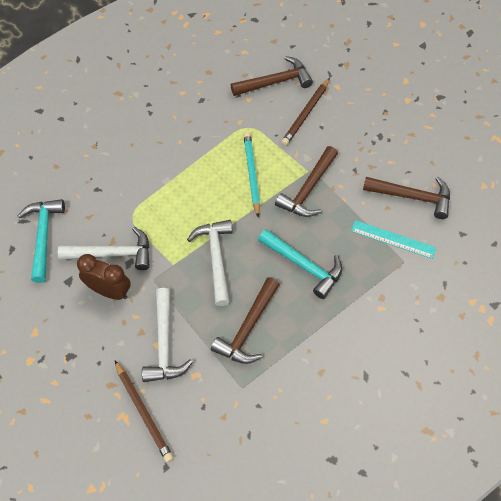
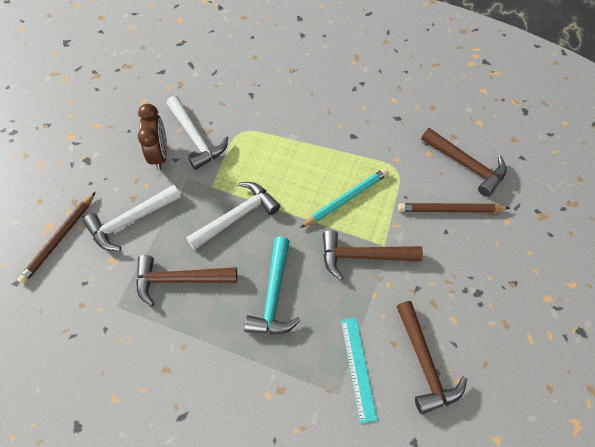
camera: 60 degrees right, 0 degrees up
turquoise hammer [18,199,65,283] -> none

